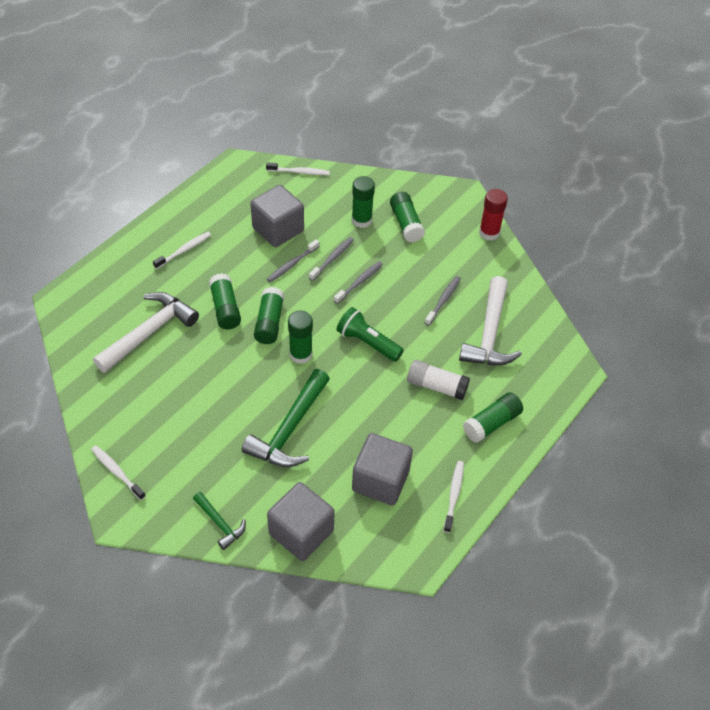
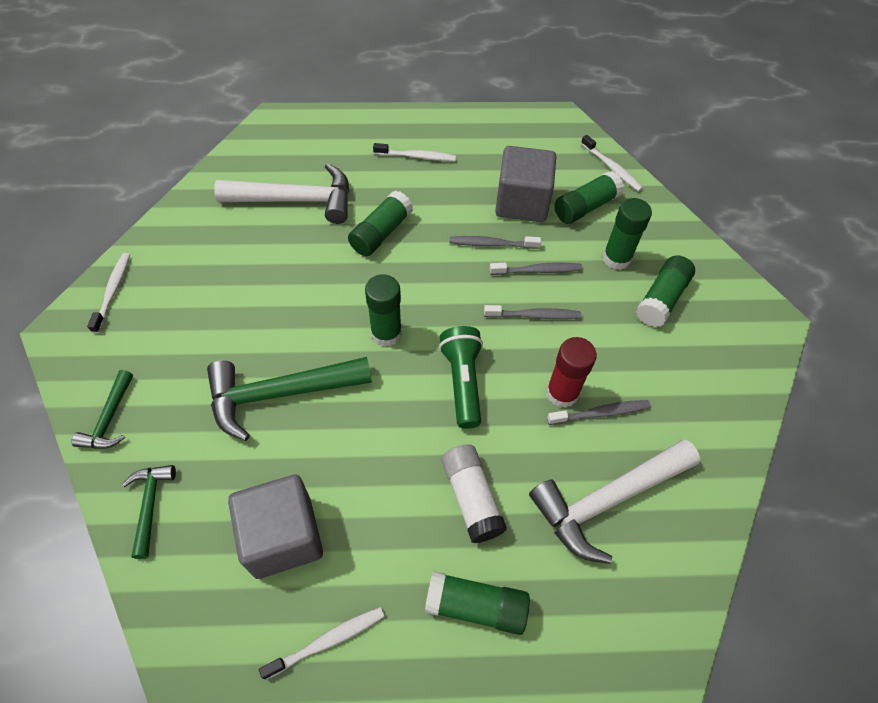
camera: 50 degrees right, 5 degrees up
green glue stick [254,287,284,344] -> green glue stick moved to [554,171,624,224]
grey cube [267,482,335,561] -> green hammer [122,465,176,559]
red glue stick [479,189,508,240] -> red glue stick moved to [546,337,597,408]

